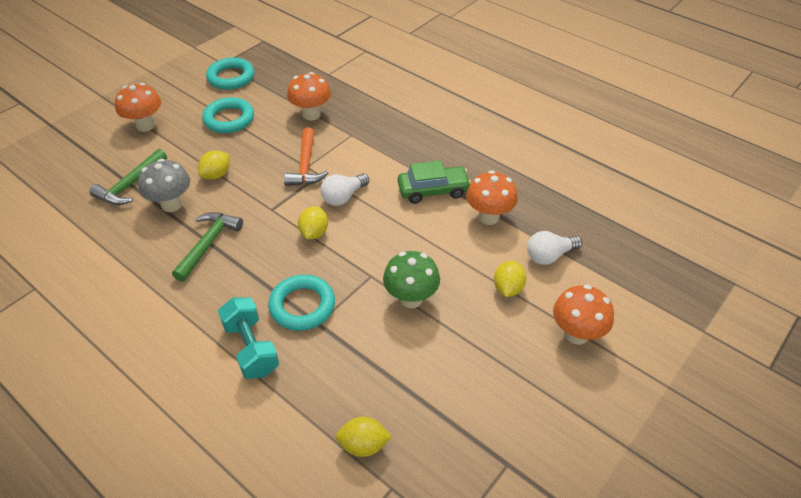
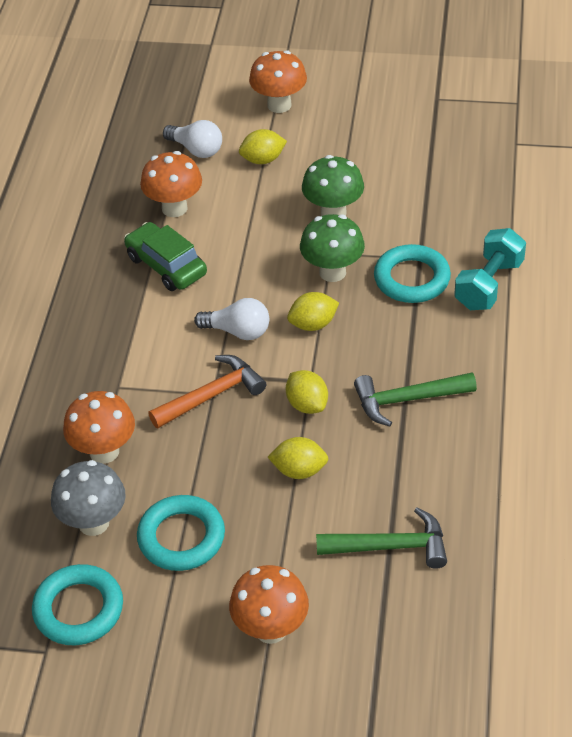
camera: 120 degrees left, 0 degrees up
grey mushroom [138,159,190,212] -> grey mushroom moved to [51,460,126,536]
yellow lemon [336,417,392,457] -> yellow lemon moved to [286,370,328,414]
none -> green mushroom [300,214,365,282]

